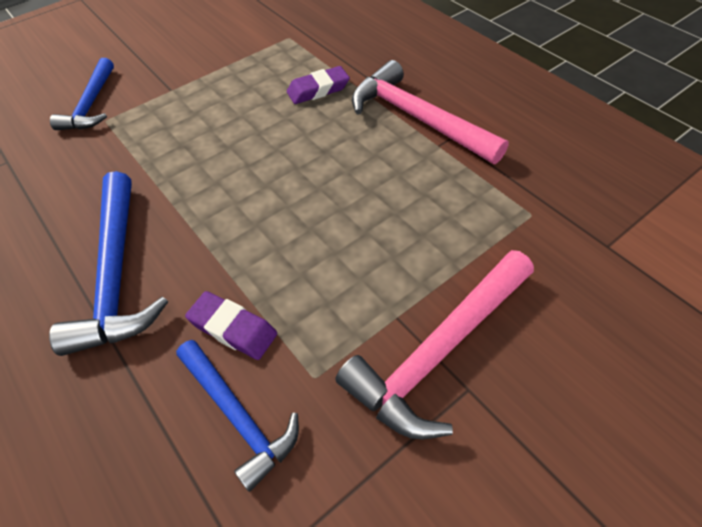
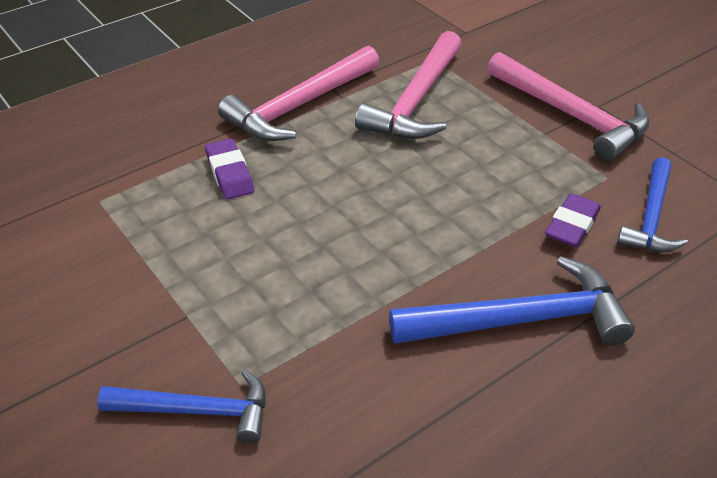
camera: 90 degrees left, 10 degrees down
blue hammer [176,340,299,492] -> blue hammer turned 150 degrees clockwise [617,157,688,252]
none -> pink hammer [355,31,461,139]

